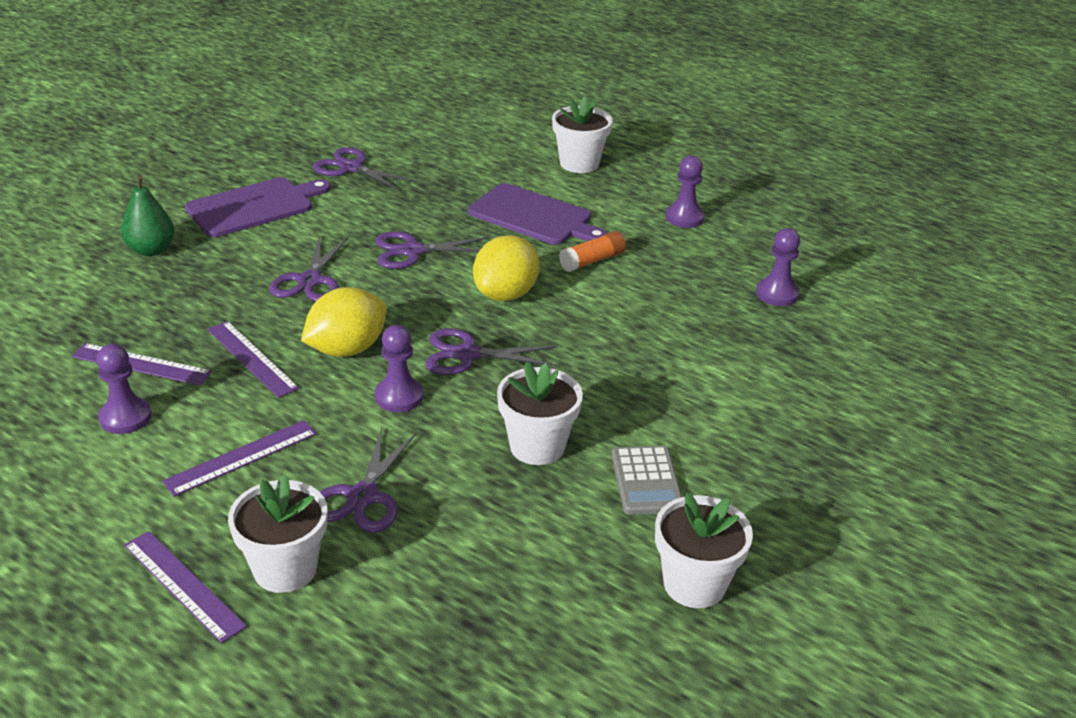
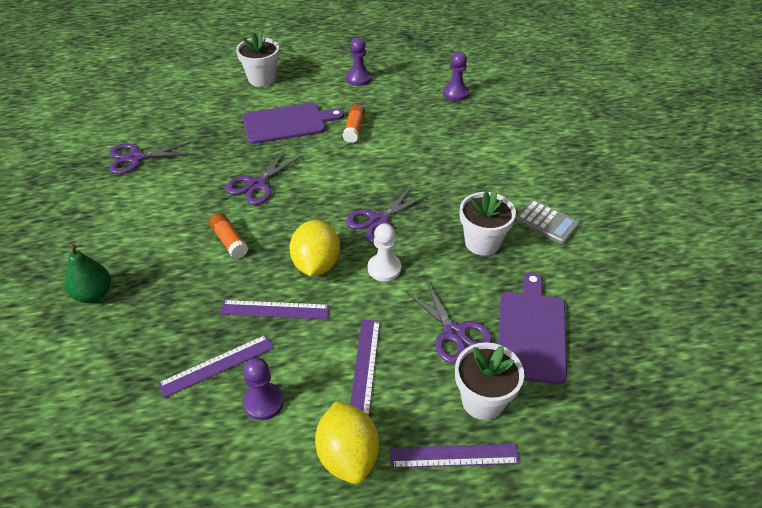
camera: 45 degrees left, 10 degrees up
purple cutting board [185,177,331,237] -> purple cutting board moved to [498,272,567,384]
purple scissors [269,235,348,302] -> orange glue stick [209,213,248,259]
purple pawn [375,325,423,412] -> white pawn [368,223,401,282]
yellow lemon [473,235,540,301] -> yellow lemon moved to [315,401,379,484]
white flower pot [655,493,753,608] -> none

